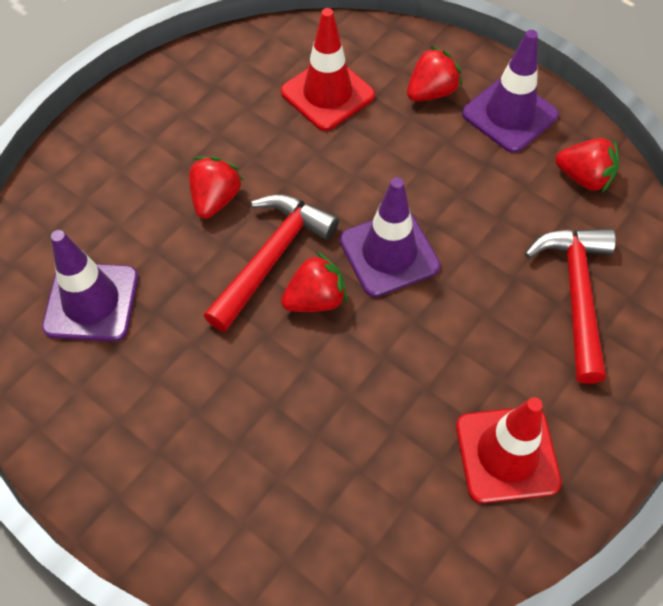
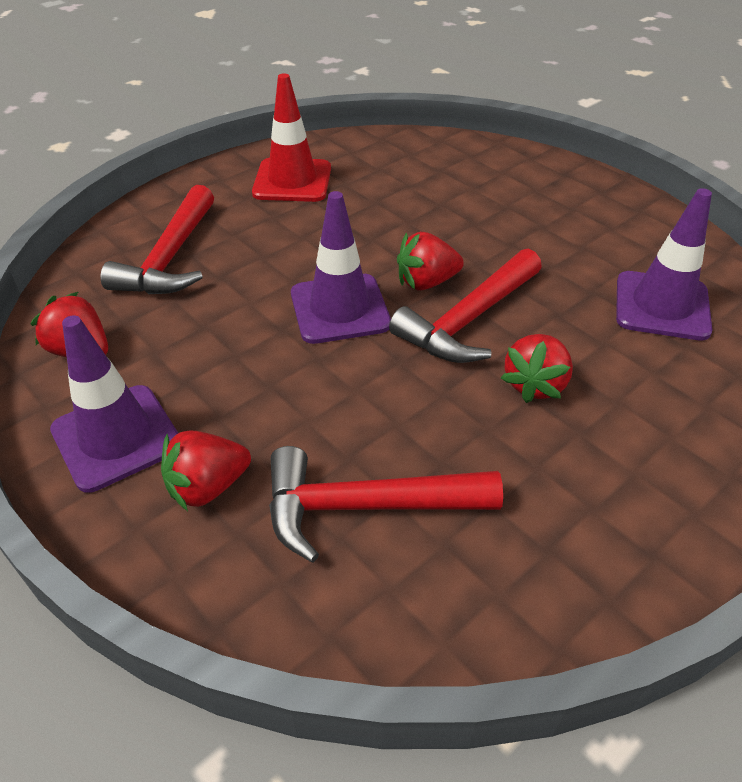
camera: 170 degrees left, 15 degrees down
red traffic cone [281,8,375,131] -> red hammer [269,446,503,563]

